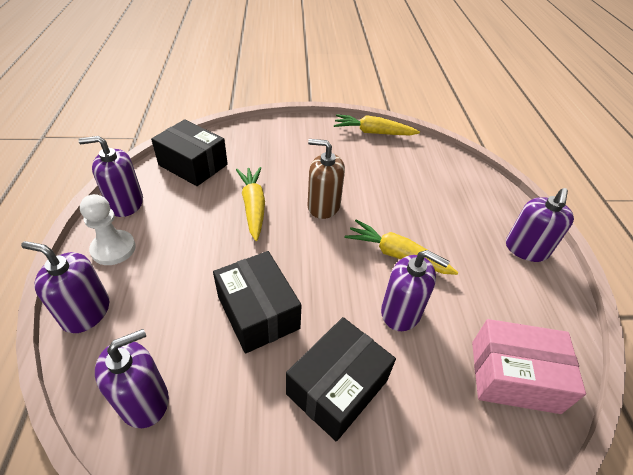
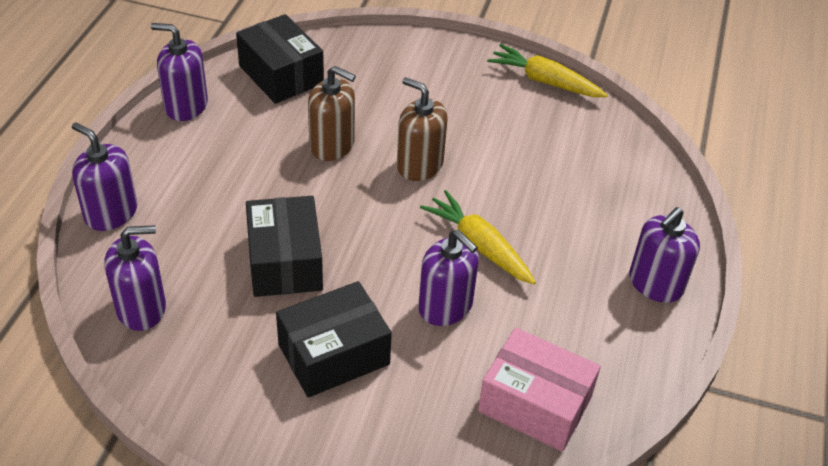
camera: 20 degrees right, 0 degrees up
white pawn [80,194,136,265] -> none
yellow carrot [236,167,265,241] -> brown soap dispenser [308,66,356,161]

